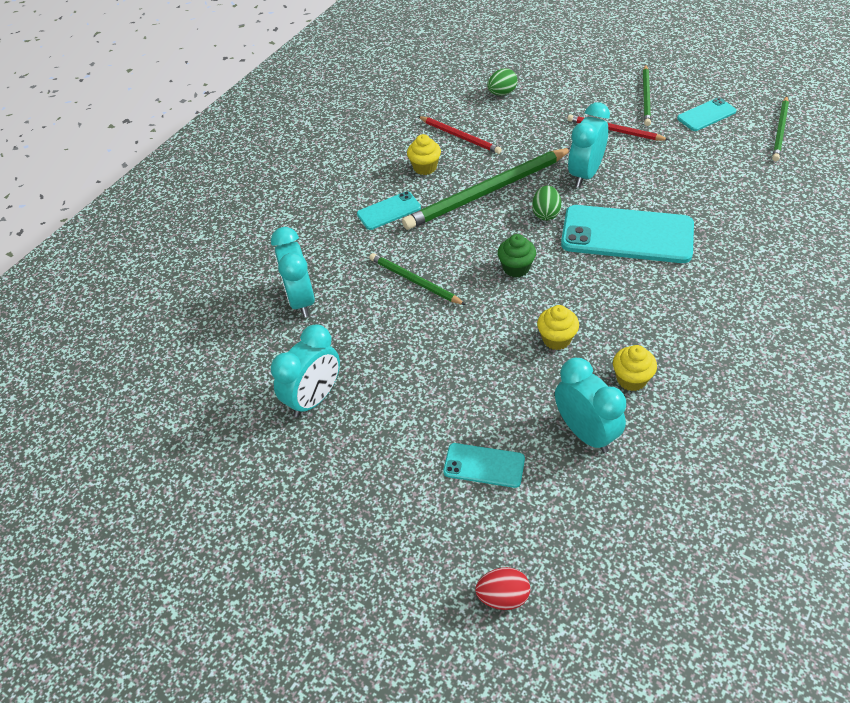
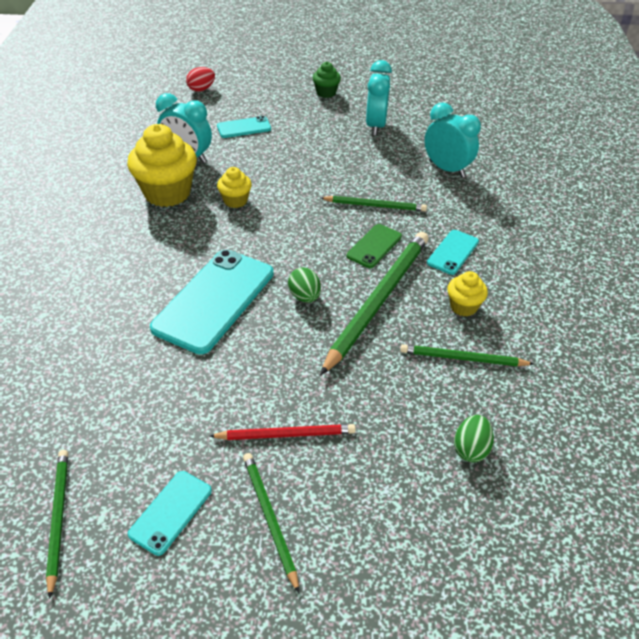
camera: 145 degrees right, 5 degrees down
red pencil [418,116,502,154] -> green pencil [400,344,534,366]
green cupcake [497,234,536,278] -> green cupcake moved to [312,62,341,98]
turquoise phone [561,205,694,263] -> turquoise phone turned 45 degrees counterclockwise [150,249,274,354]
turquoise clock [568,102,610,187] -> none
yellow cupcake [613,345,657,391] -> yellow cupcake [127,124,197,207], size x1.97
none -> green phone [347,224,402,268]

